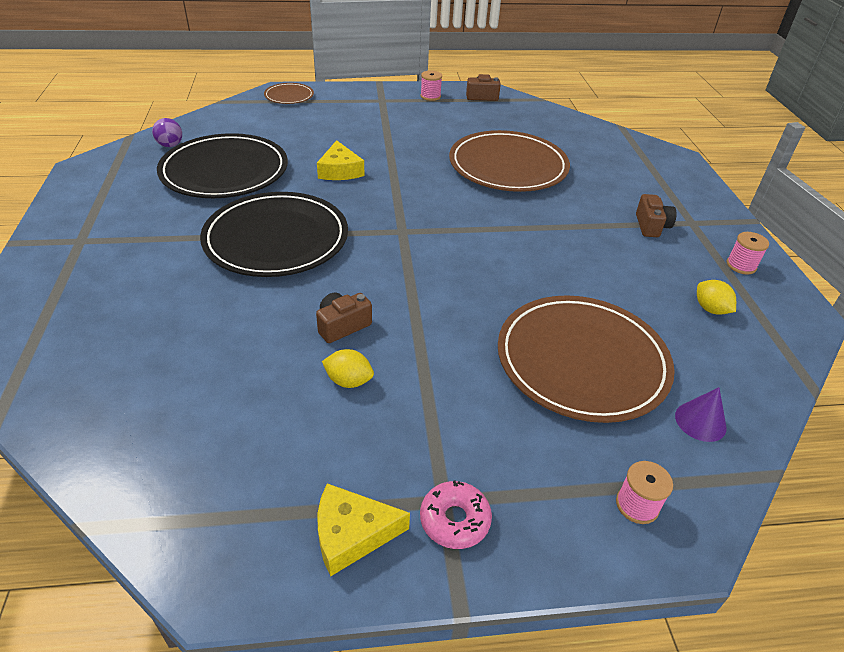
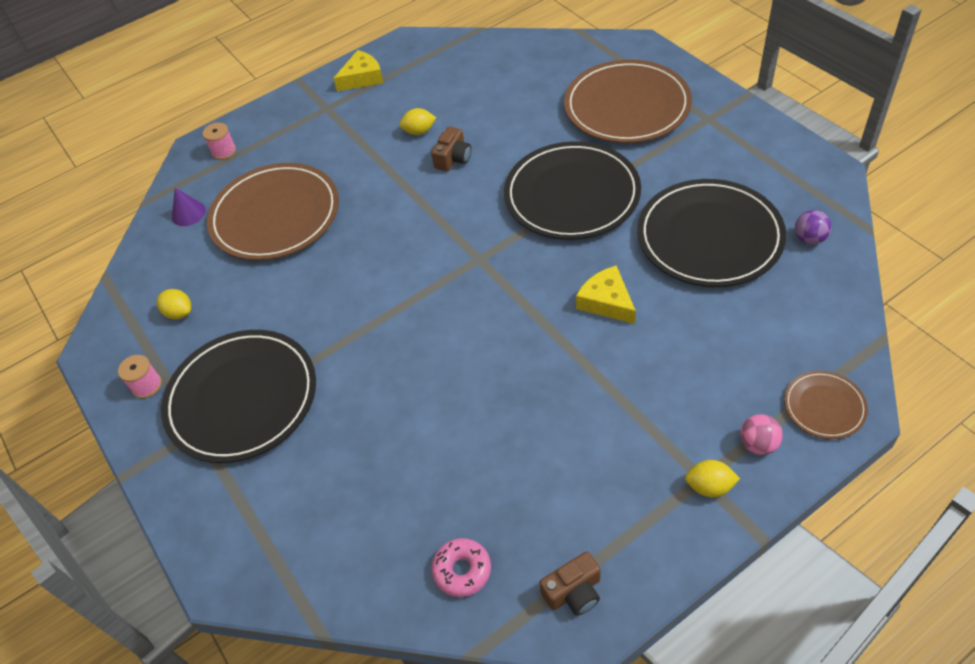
camera: 160 degrees right, 10 degrees up
pink donut [420,480,492,549] -> pink donut moved to [431,538,491,597]
pink spool [421,71,442,101] -> none
brown plate [449,130,570,192] -> brown plate moved to [564,60,692,143]
brown camera [636,194,676,237] -> black plate [161,330,316,463]
none -> yellow lemon [685,460,740,497]
none -> pink ball [740,414,783,455]

